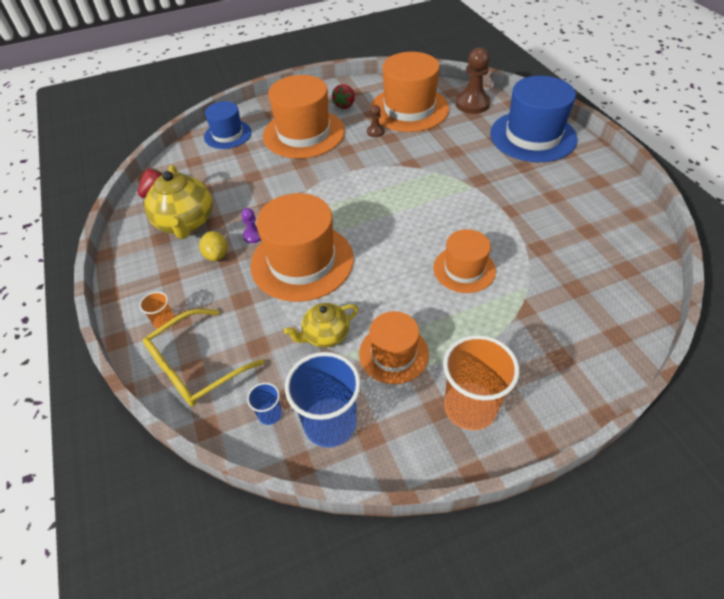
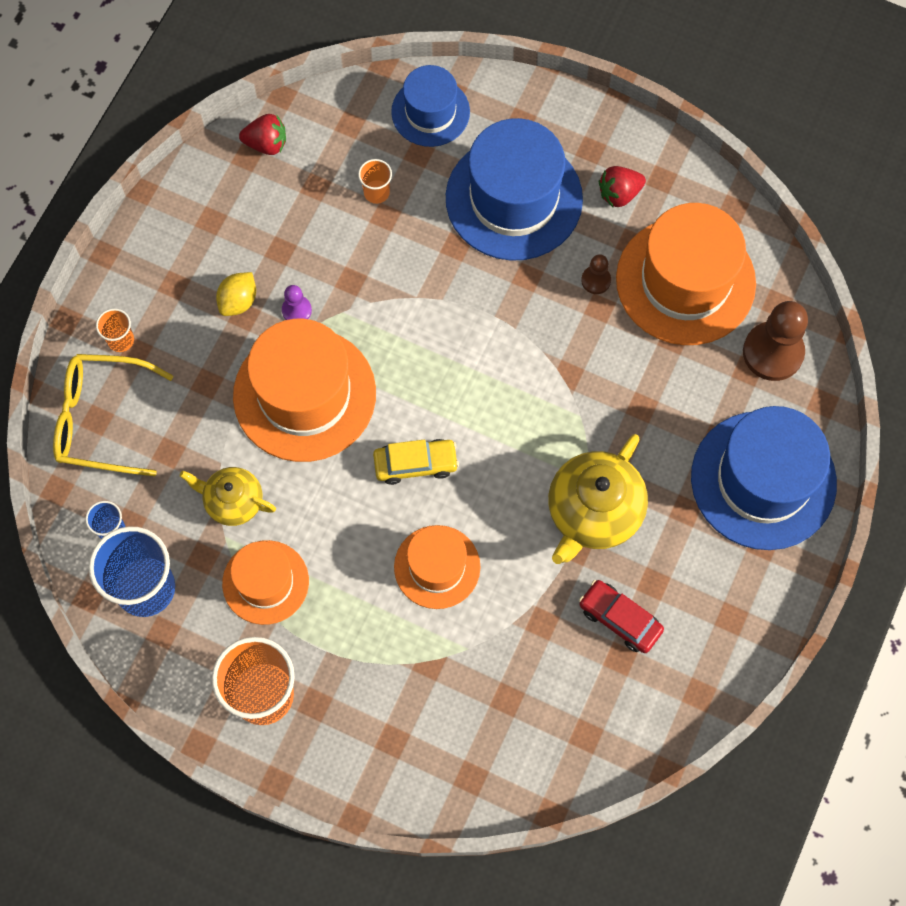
camera: 45 degrees right, 20 degrees up
yellow teapot [144,165,213,239] -> yellow teapot moved to [548,434,648,564]
orange hat [263,75,345,159] -> blue hat [446,118,583,261]
none -> orange cup [358,159,392,204]
none -> yellow car [373,439,459,485]
none -> red car [579,580,664,653]

